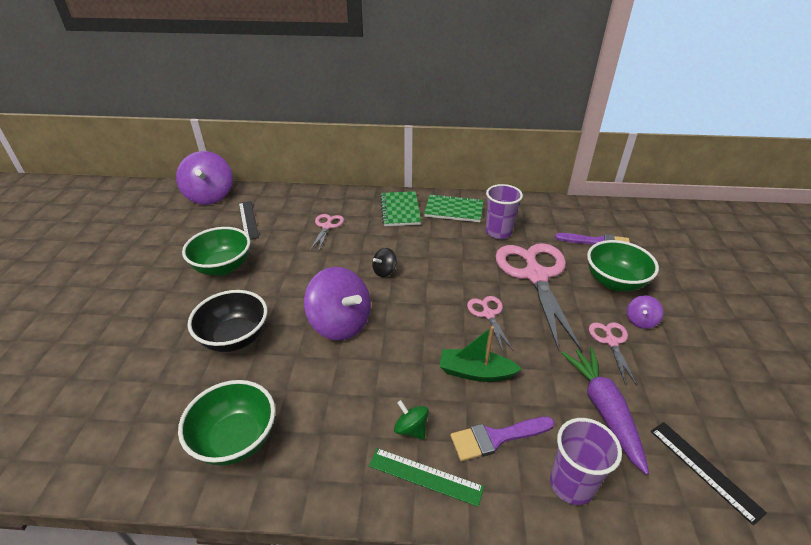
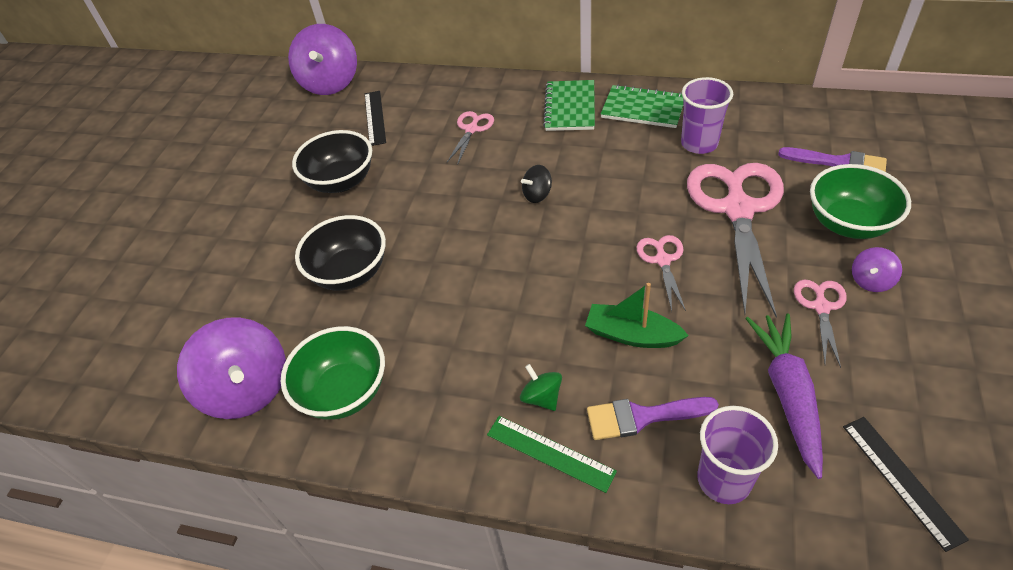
camera: 15 degrees right, 10 degrees up
green bowl [182,227,250,276] -> black bowl [292,130,372,193]
purple spinning top [304,267,371,340] -> purple spinning top moved to [177,318,286,419]

